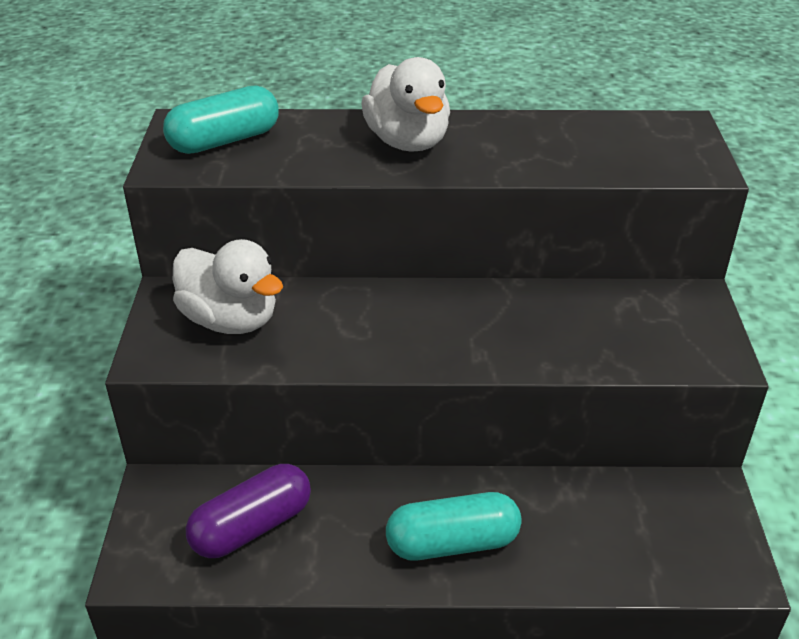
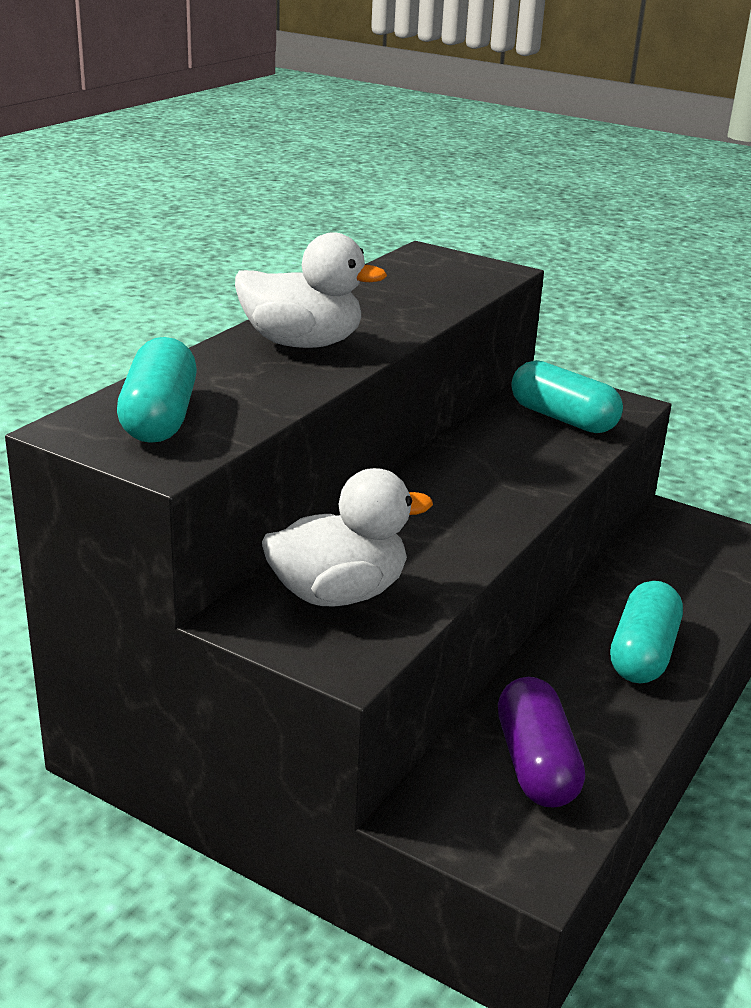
camera: 60 degrees left, 10 degrees down
none -> turquoise capsule [511,360,623,433]

